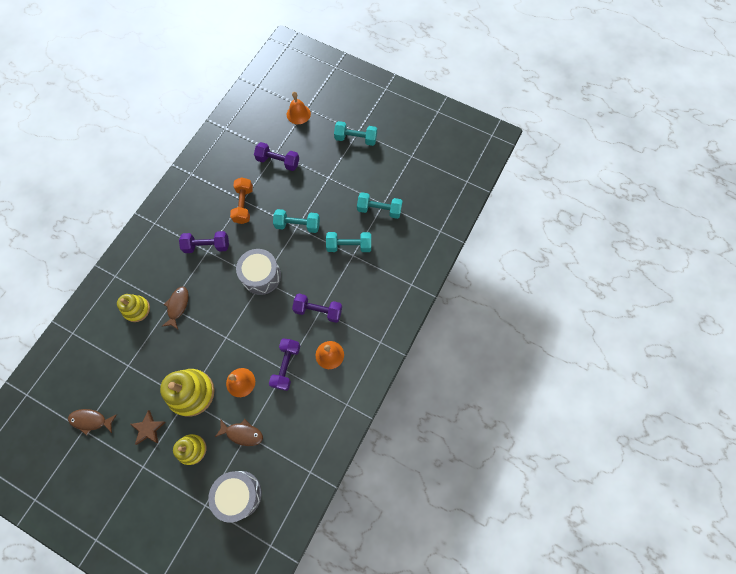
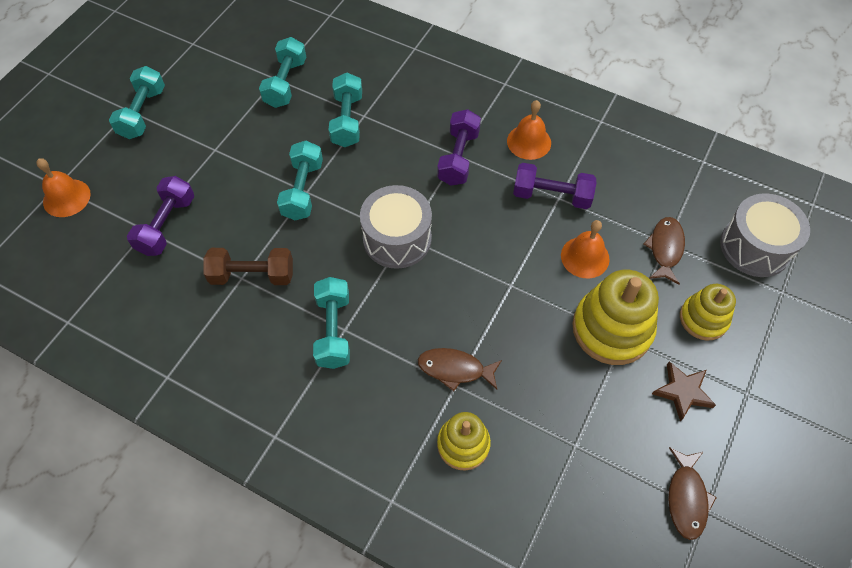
camera: 90 degrees left, 10 degrees down
purple dumbbell [179,231,229,253] -> turquoise dumbbell [313,277,350,369]
orange dumbbell [230,177,253,224] -> brown dumbbell [203,248,293,285]

